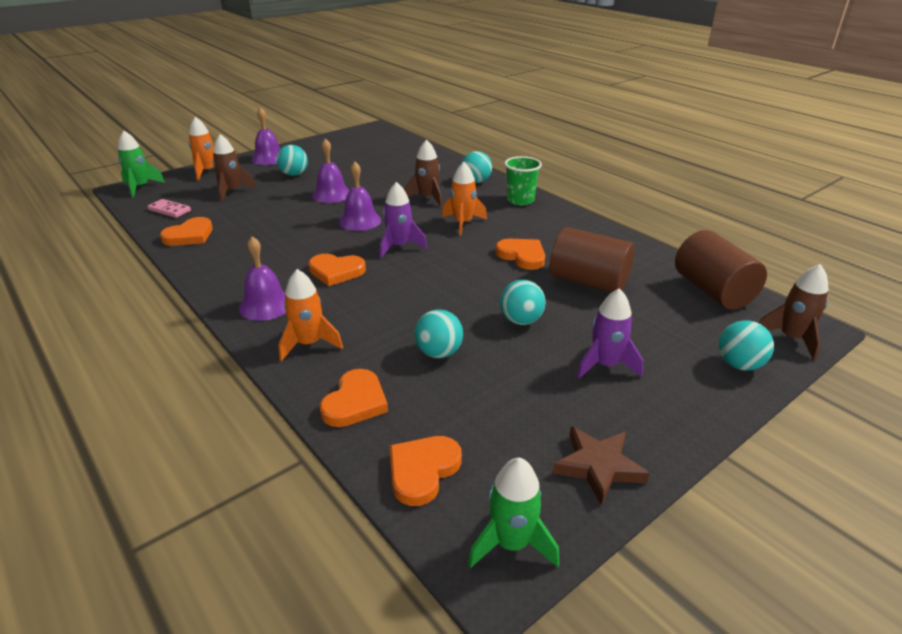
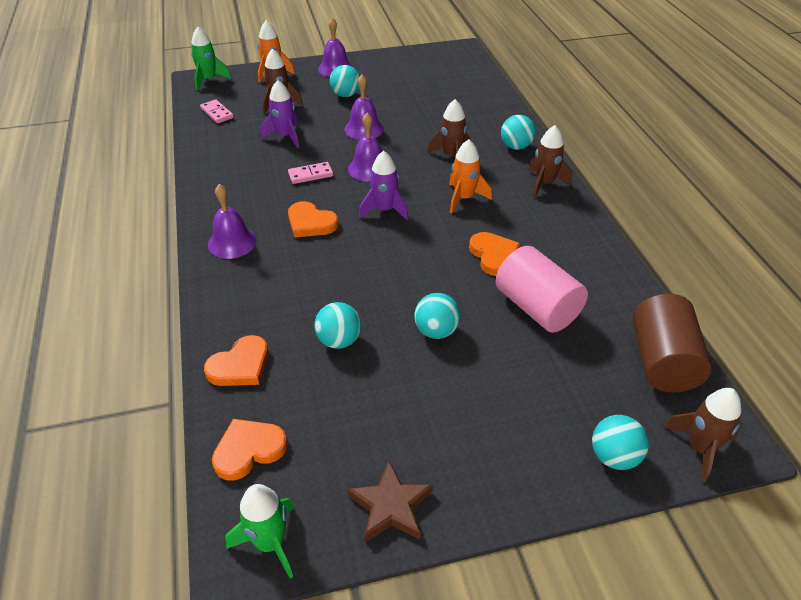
camera: 25 degrees right, 10 degrees up
orange heart [160,217,213,246] -> none
orange rocket [279,269,343,361] -> none
green cup [504,156,542,206] -> brown rocket [528,125,572,198]
brown cylinder [550,227,635,293] -> pink cylinder [496,246,588,333]
purple rocket [577,288,643,379] -> purple rocket moved to [260,80,299,148]
none -> pink domino [288,162,333,184]

